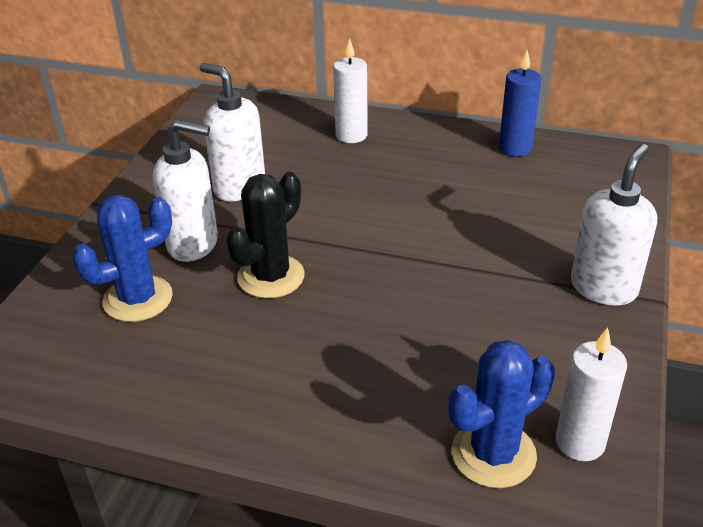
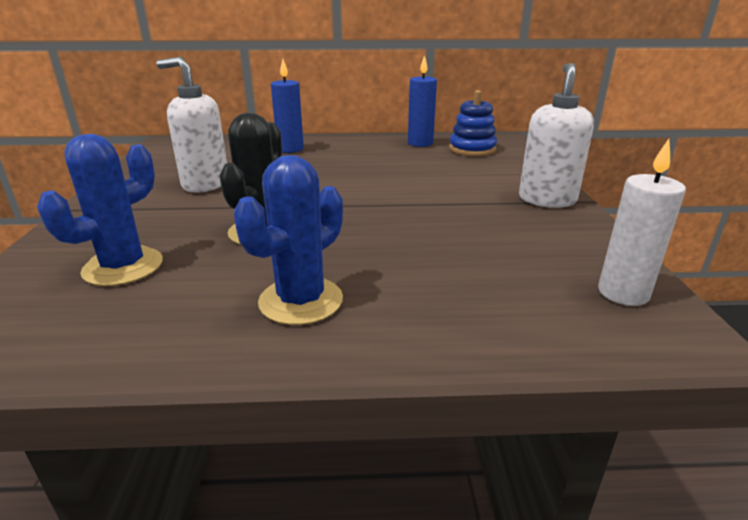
camera: 20 degrees left, 10 degrees down
white soap dispenser [153,119,218,262] -> none
white candle [333,38,368,143] -> blue candle [271,59,304,153]
blue cactus [448,340,555,488] -> blue cactus moved to [234,155,343,325]
none -> blue stacking toy [449,90,497,156]

